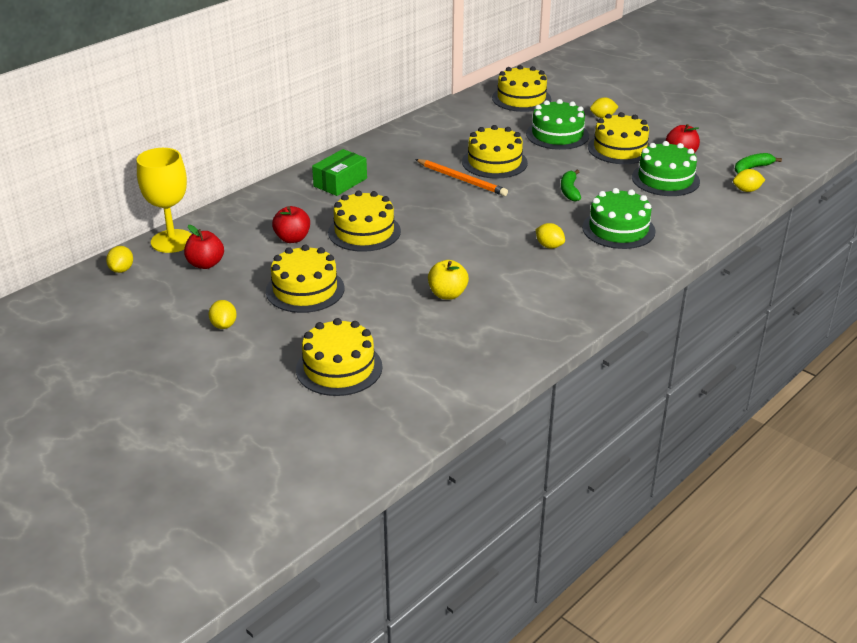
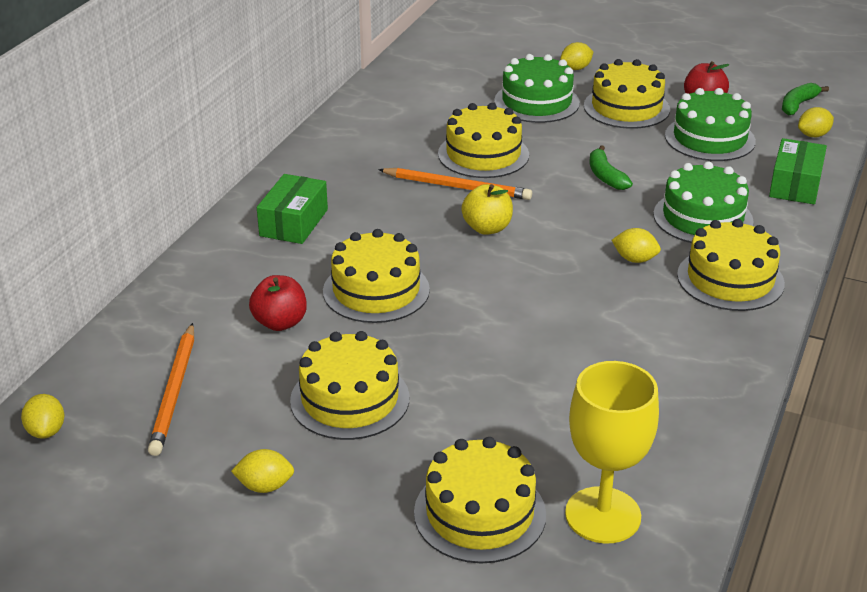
camera: 20 degrees left, 0 degrees up
yellow goblet [137,148,192,253] -> yellow goblet moved to [565,361,659,544]
red apple [184,225,224,269] -> orange pencil [148,323,194,456]
yellow lemon [209,300,237,329] -> yellow lemon turned 60 degrees counterclockwise [231,449,294,493]
yellow apple [428,260,469,300] -> yellow apple moved to [461,184,513,235]
yellow cake [492,65,551,112] -> yellow cake moved to [677,219,785,311]
none -> green box [769,138,827,204]

